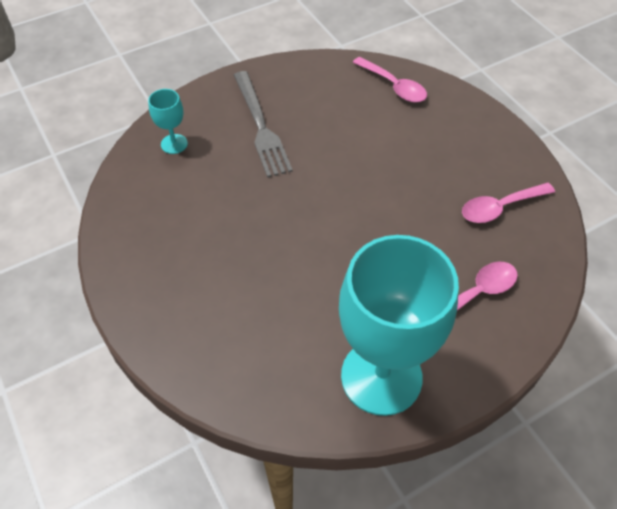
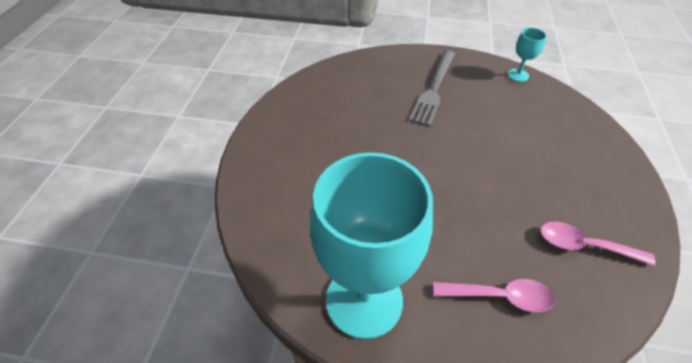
camera: 40 degrees right, 5 degrees down
turquoise goblet [148,89,188,154] -> turquoise goblet moved to [508,28,547,82]
pink spoon [353,57,427,102] -> none

